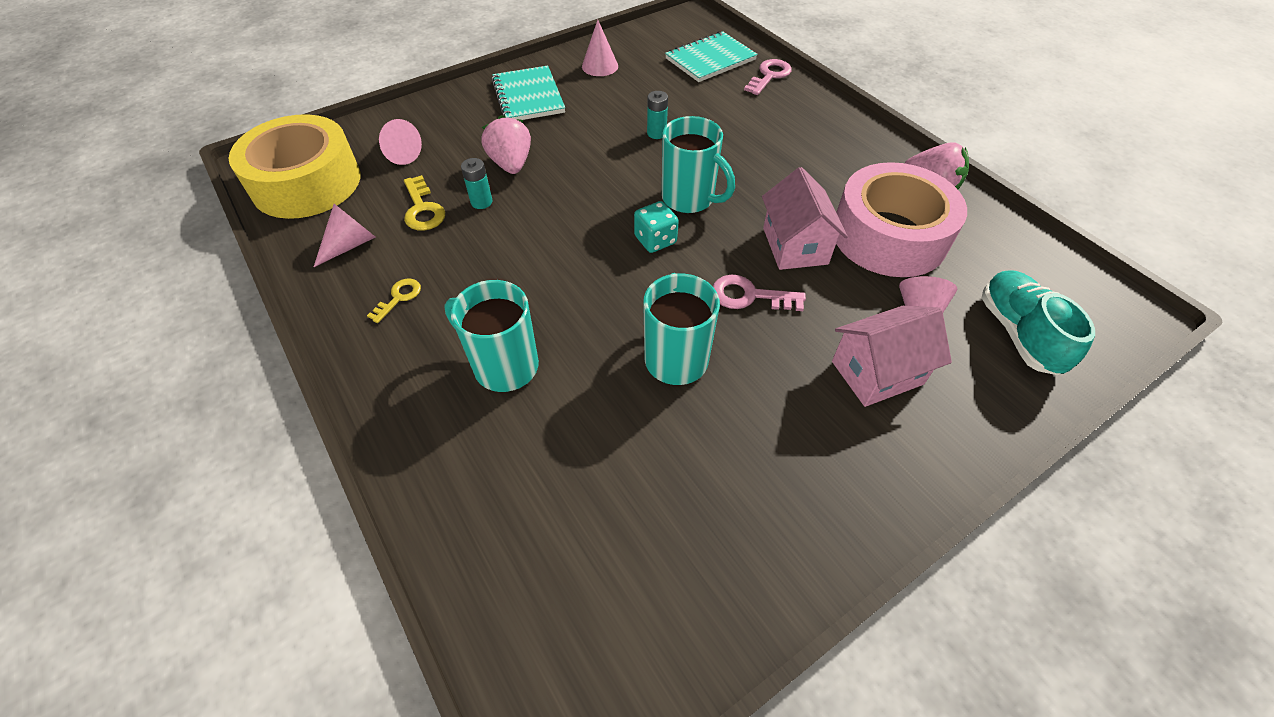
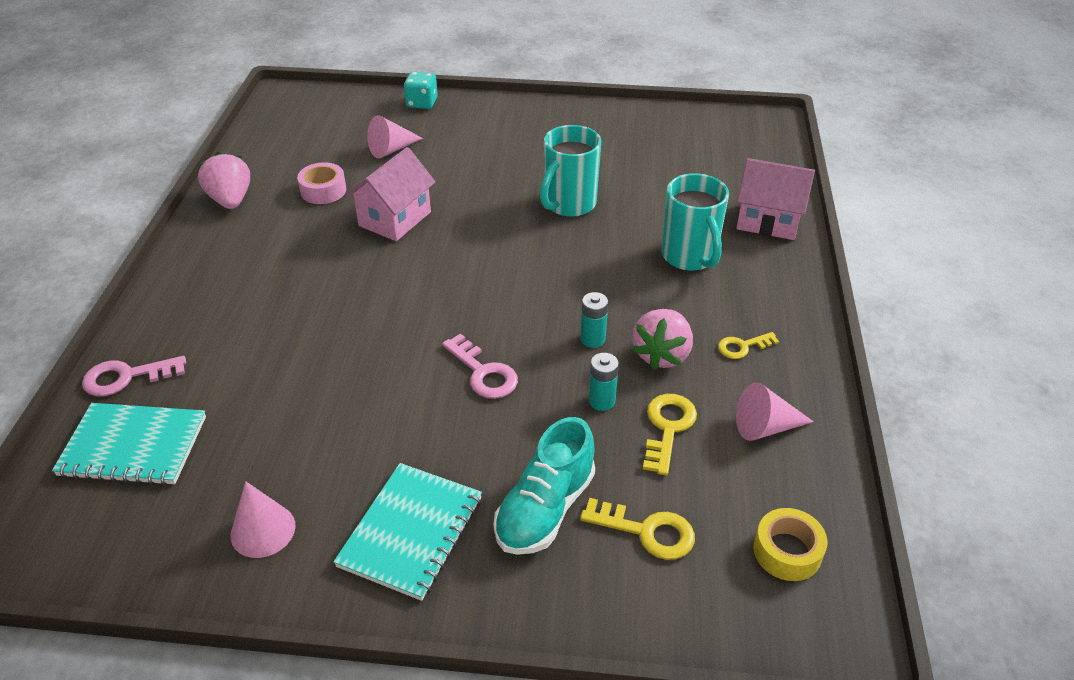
camera: 140 degrees left, 10 degrees down
yellow tape [229,114,360,219] -> yellow tape [753,508,828,581], size x0.44
pink cone [379,119,422,165] -> yellow key [580,498,695,560]
pink strawberry [482,115,531,174] -> pink strawberry moved to [632,309,693,370]
turquoise dice [634,201,679,253] -> turquoise dice moved to [404,71,438,109]
turquoise battery [647,91,668,139] -> turquoise battery moved to [580,292,608,348]
turquoise mug [662,116,735,213] -> none
pink key [713,275,806,311] -> pink key moved to [442,334,518,399]
pink house [832,306,952,407] -> pink house moved to [736,158,815,240]
pink tape [836,162,967,277] -> pink tape [297,162,346,204], size x0.44
turquoise shoe [982,270,1095,375] -> turquoise shoe moved to [494,417,595,555]

